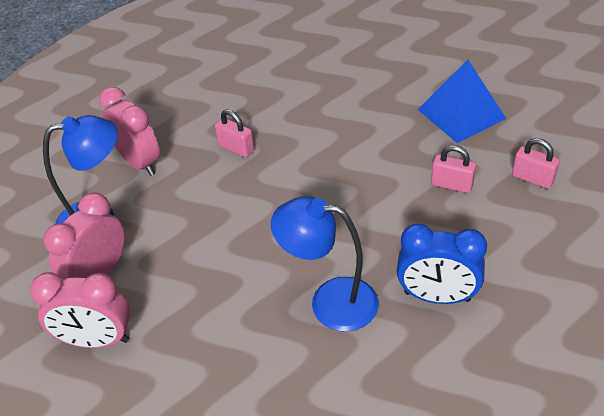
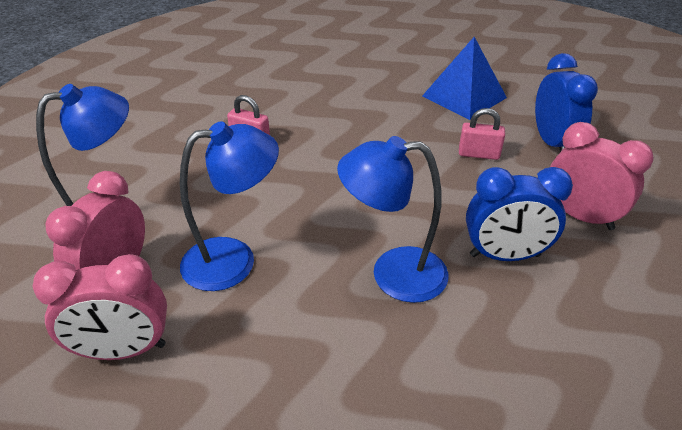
camera: 15 degrees left, 5 degrees down
pink clock [99,87,160,176] -> pink clock moved to [550,122,654,230]
pink padlock [512,138,560,189] -> blue clock [535,53,598,152]
none -> blue lamp [180,121,279,291]

